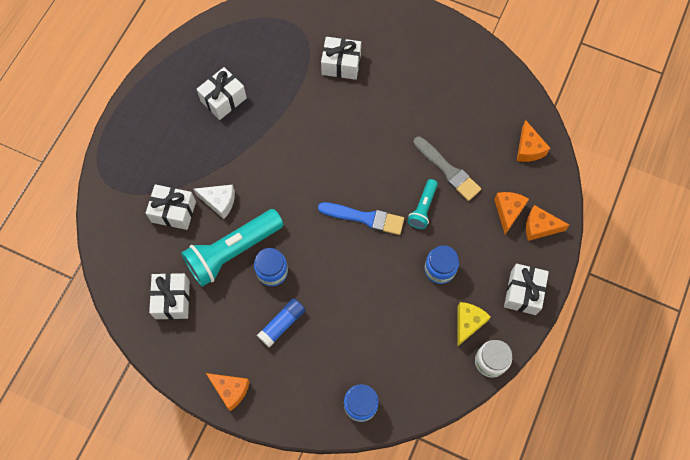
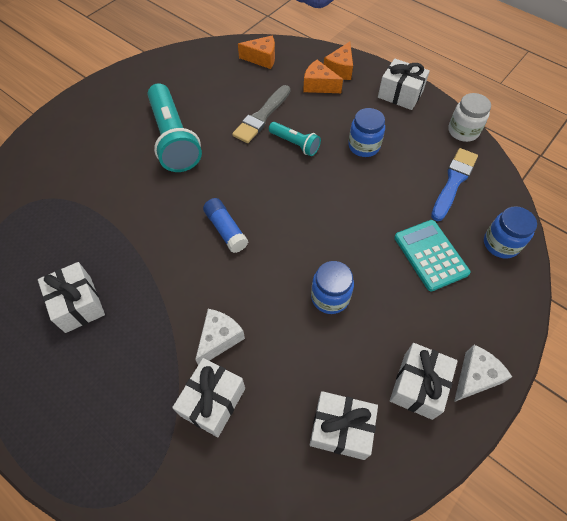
camera: 75 degrees left, 10 degrees down
turquoise flashlight [181,209,284,287] -> turquoise flashlight moved to [148,83,202,172]
orange cheese [206,373,250,411] -> white cheese [454,345,512,402]
blue glue stick [257,298,305,348] -> blue glue stick moved to [203,198,248,253]
blue brush [318,202,404,235] -> blue brush moved to [431,148,478,221]
white gift [321,37,361,80] -> white gift moved to [390,343,458,420]
grey brush [413,136,481,201] -> grey brush turned 150 degrees clockwise [232,85,290,143]
yellow cheese [457,302,491,347] -> none
none -> turquoise calculator [394,220,471,292]

